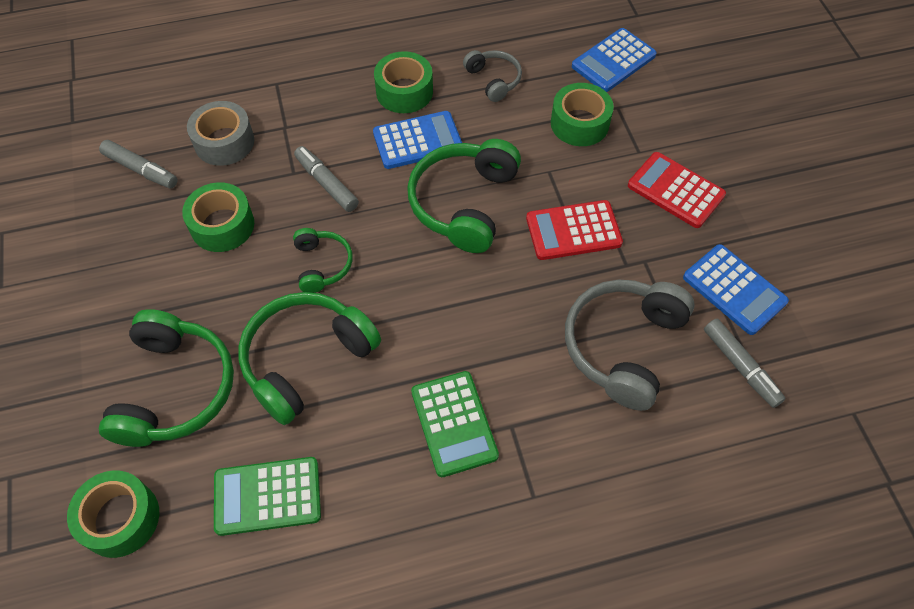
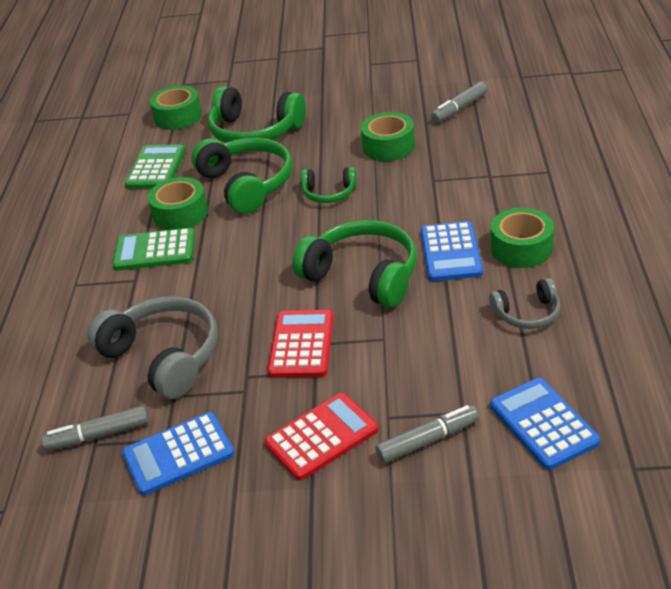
camera: 110 degrees right, 20 degrees down
grey tape [187,101,254,166] -> none
grey marker [294,146,359,212] -> grey marker moved to [375,405,479,463]
green tape [551,83,614,146] -> green tape moved to [148,177,208,230]

